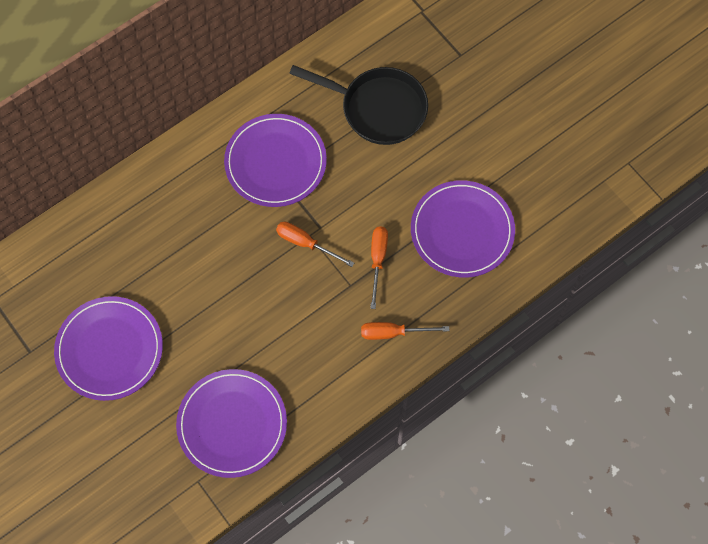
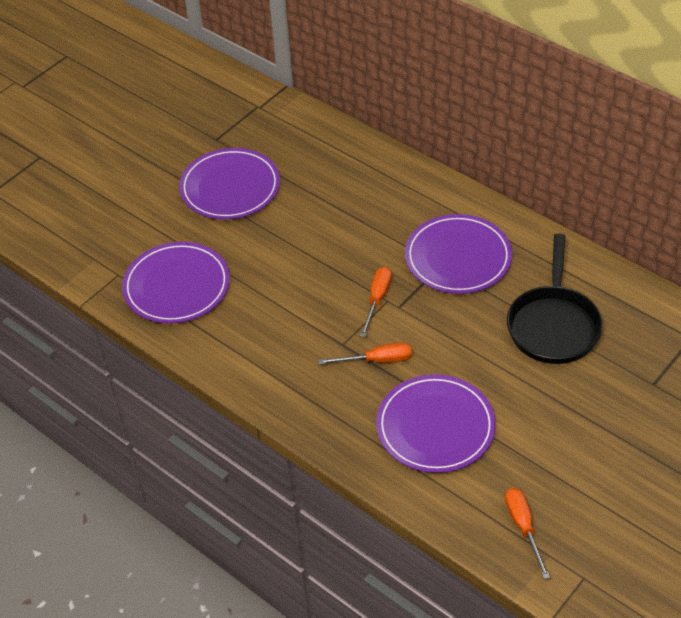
camera: 80 degrees right, 20 degrees down
orange screwdriver [361,322,449,340] -> orange screwdriver moved to [505,488,550,579]

